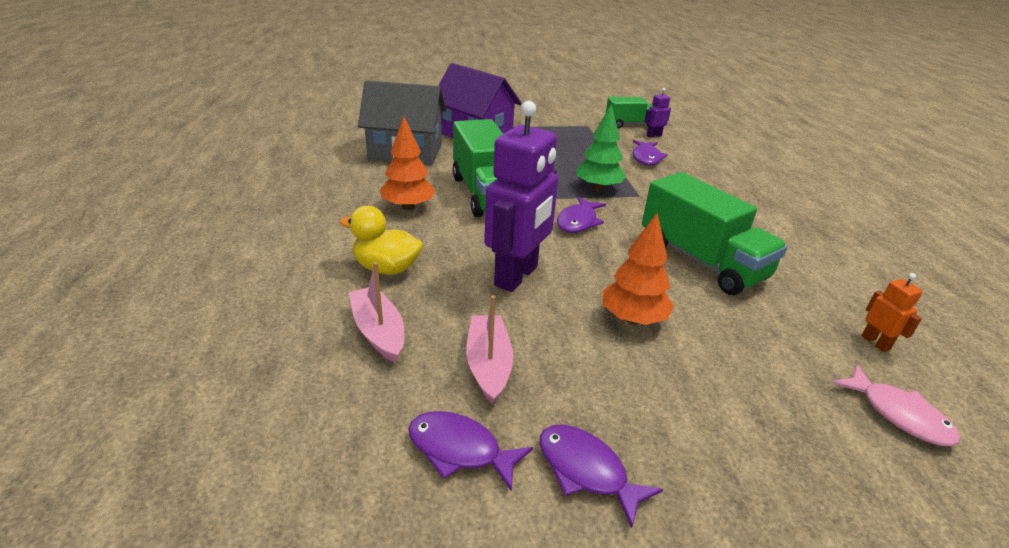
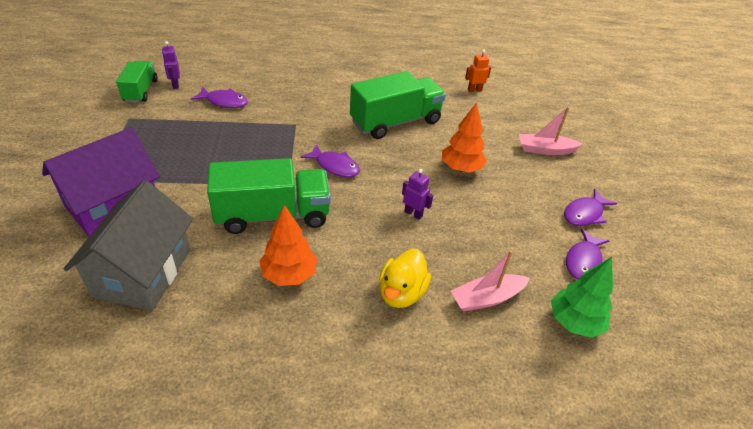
camera: 85 degrees left, 10 degrees up
pink boat [466,295,513,404] -> pink boat moved to [519,107,583,155]
purple robot [484,101,558,292] -> purple robot [402,169,433,220], size x0.43
green tree [576,104,626,191] -> green tree moved to [551,257,613,338]
pink fish [832,364,961,447] -> none

